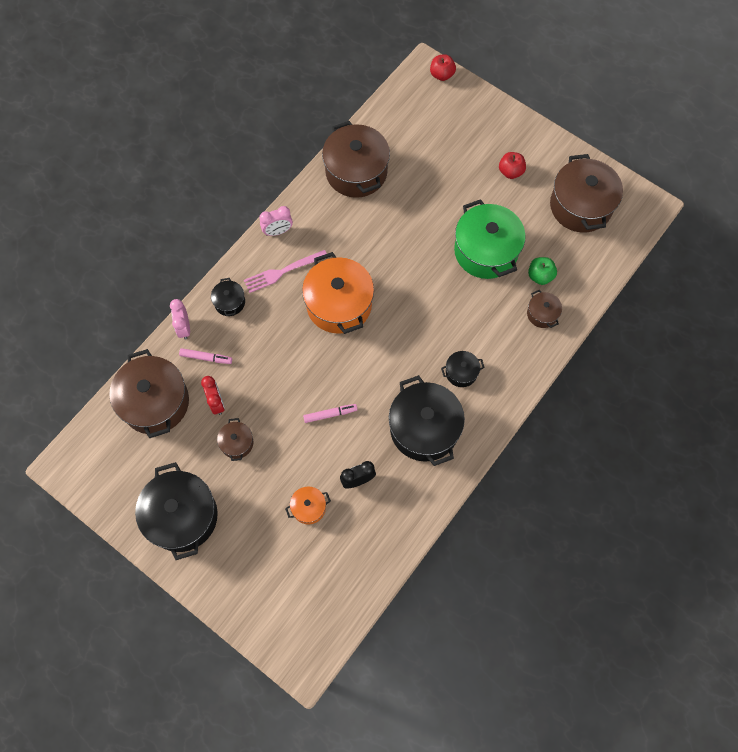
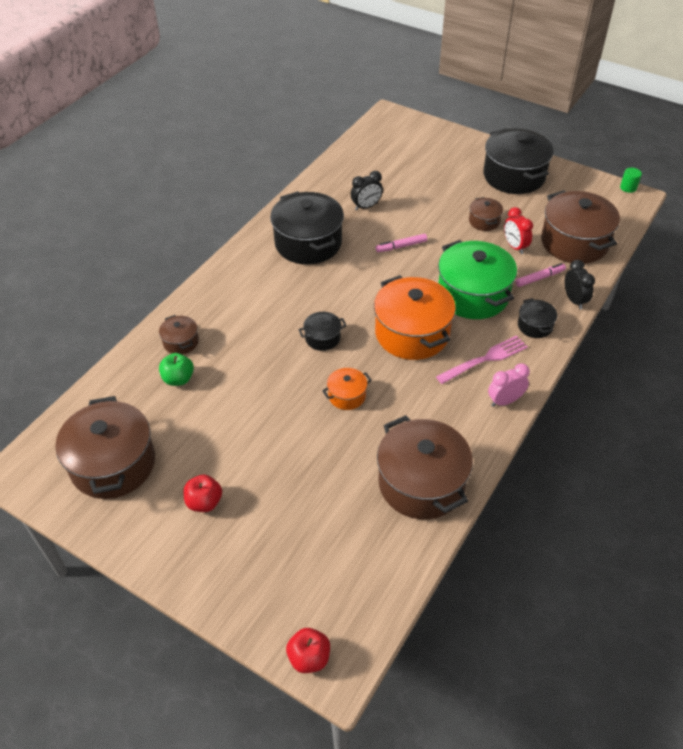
camera: 175 degrees right, 20 degrees down
pink clock [170,299,190,340] -> black clock [565,260,595,309]
pink marker [179,348,232,364] -> pink marker turned 150 degrees clockwise [516,263,566,287]
orange pot [285,486,331,525] -> orange pot moved to [322,368,372,410]
black pot [441,351,485,387] -> black pot moved to [298,312,347,351]
green pot [454,199,526,279] -> green pot moved to [438,240,517,319]
none -> green cylinder [620,168,642,193]

